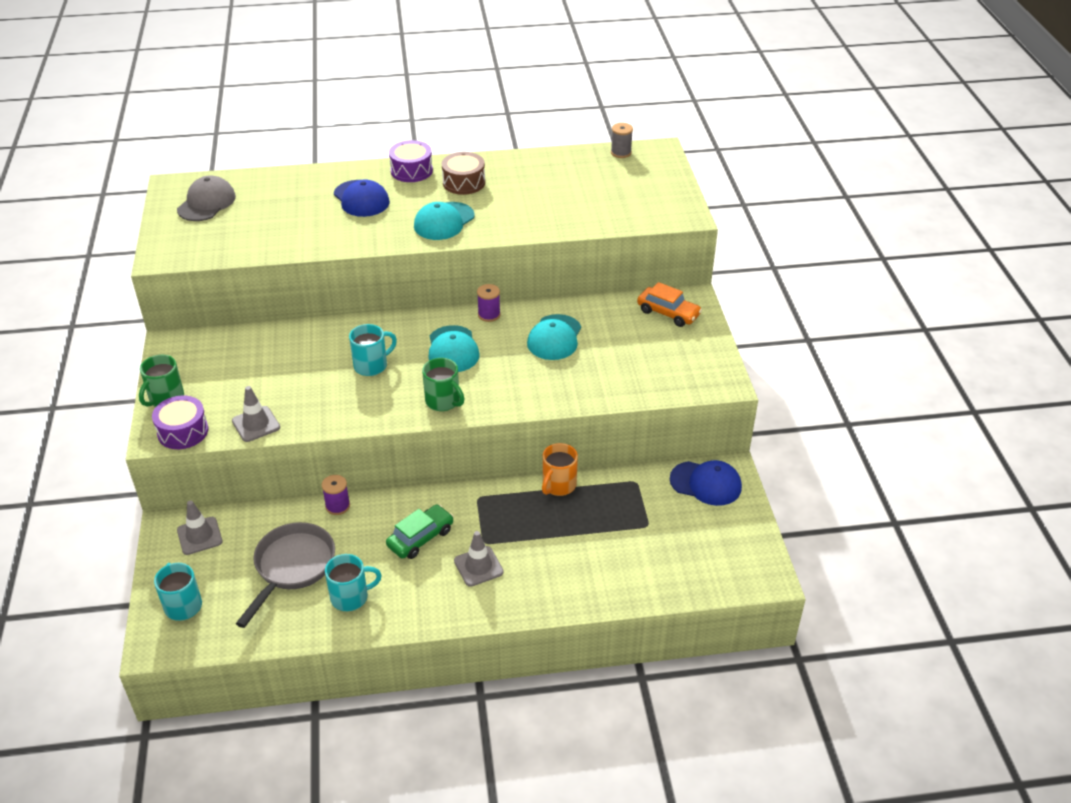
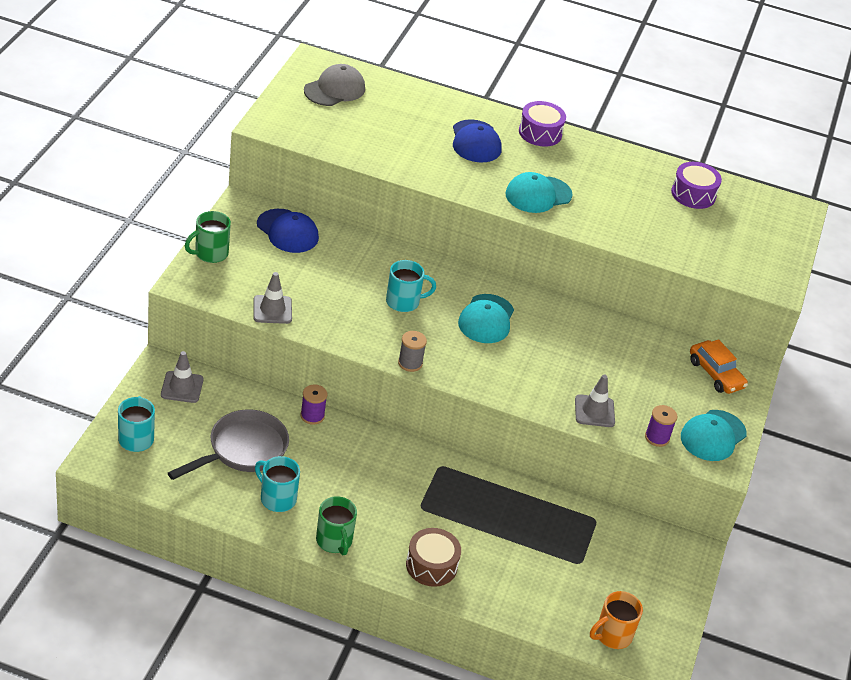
camera: 20 degrees right, 0 degrees up
purple drum [152,396,208,449] -> purple drum moved to [671,162,722,209]
turquoise mug [325,554,382,611] -> turquoise mug turned 150 degrees counterclockwise [255,456,300,512]
green car [386,504,454,559] -> none
green mug [422,358,464,411] -> green mug moved to [316,496,357,555]
brown drum [442,152,485,195] -> brown drum moved to [406,528,461,587]
grey traffic cone [454,531,504,587] -> grey traffic cone moved to [575,375,615,427]
purple spool [477,284,501,322] -> purple spool moved to [645,405,677,447]
turquoise cap [527,314,581,360] -> turquoise cap moved to [681,410,747,461]
orange mug [542,443,578,496] -> orange mug moved to [590,591,643,649]
grey spool [611,123,633,158] -> grey spool moved to [398,331,427,372]
blue cap [670,460,742,506] -> blue cap moved to [257,209,319,253]

